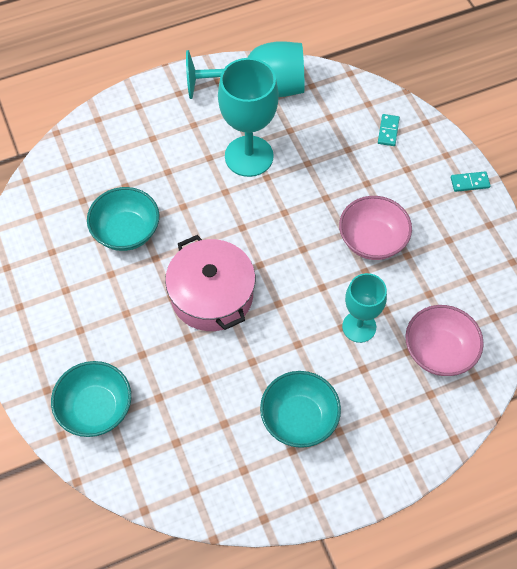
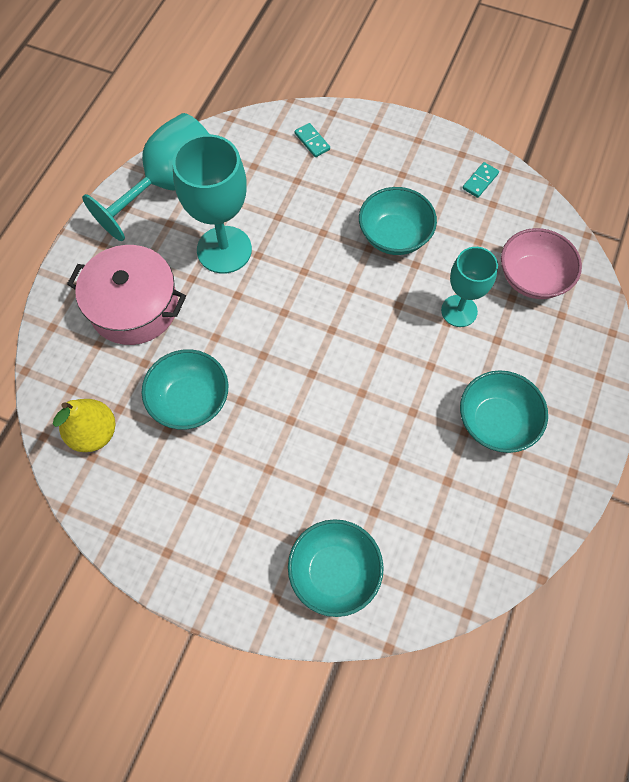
camera: 45 degrees left, 5 degrees up
pink pot [165,235,255,331] -> pink pot moved to [67,245,186,345]
pink bowl [339,196,412,260] -> turquoise bowl [359,187,437,255]
turquoise domino [451,171,490,192] -> turquoise domino moved to [462,162,499,198]
none -> yellow pear [53,399,115,452]

